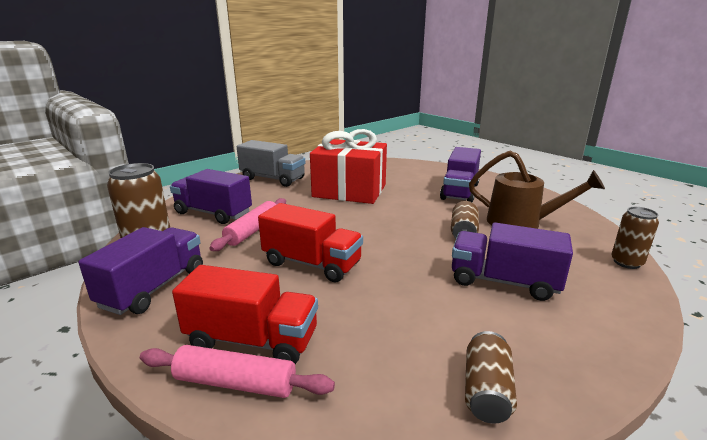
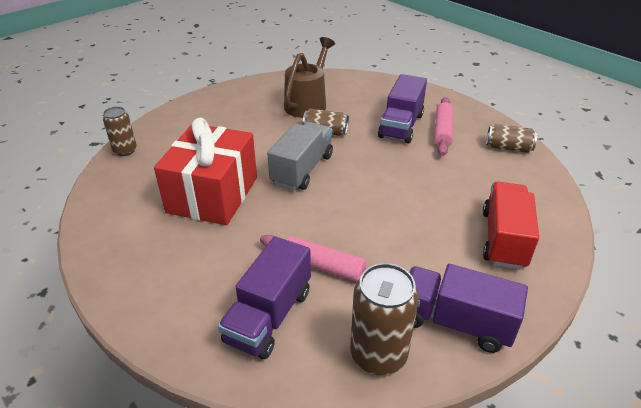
camera: 90 degrees left, 15 degrees up
pink rolling pin [140,345,335,398] -> pink rolling pin moved to [434,97,454,156]
grey truck [237,140,305,187] -> grey truck moved to [267,122,333,190]
red truck [258,203,363,282] -> none
purple truck [440,147,481,202] -> none
brown can [611,207,659,269] -> brown can moved to [103,107,137,156]

